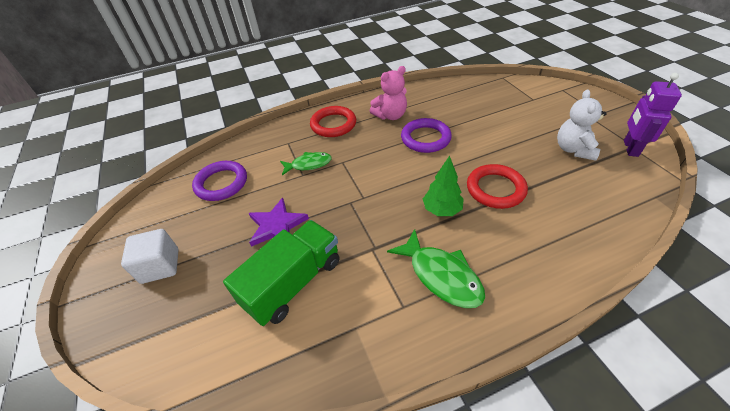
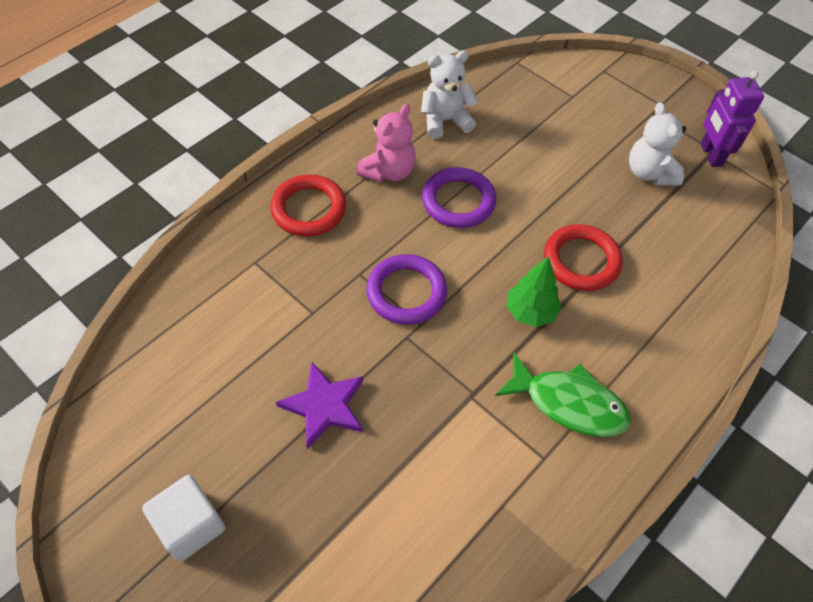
camera: 30 degrees left, 10 degrees up
purple ring [192,161,247,201] -> purple ring moved to [366,254,447,325]
green truck [223,220,340,326] -> none
green fish [280,152,332,175] -> none
none -> white teddy bear [421,50,478,139]

